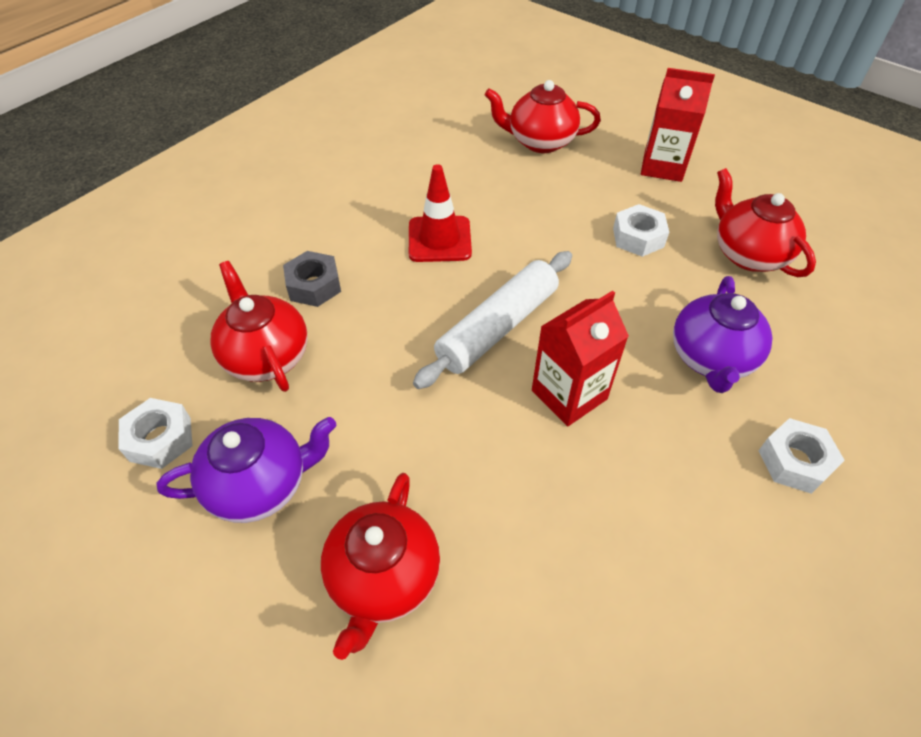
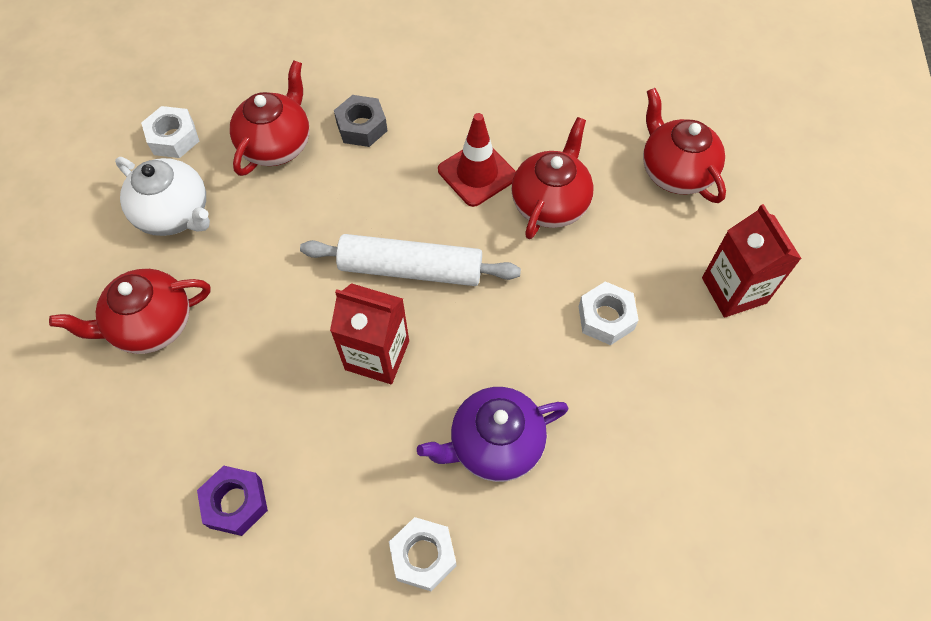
camera: 55 degrees right, 10 degrees up
purple teapot [157,417,336,523] -> white teapot [115,157,210,236]
red teapot [715,168,816,277] -> red teapot moved to [511,117,594,239]
none -> purple nut [197,466,268,536]

